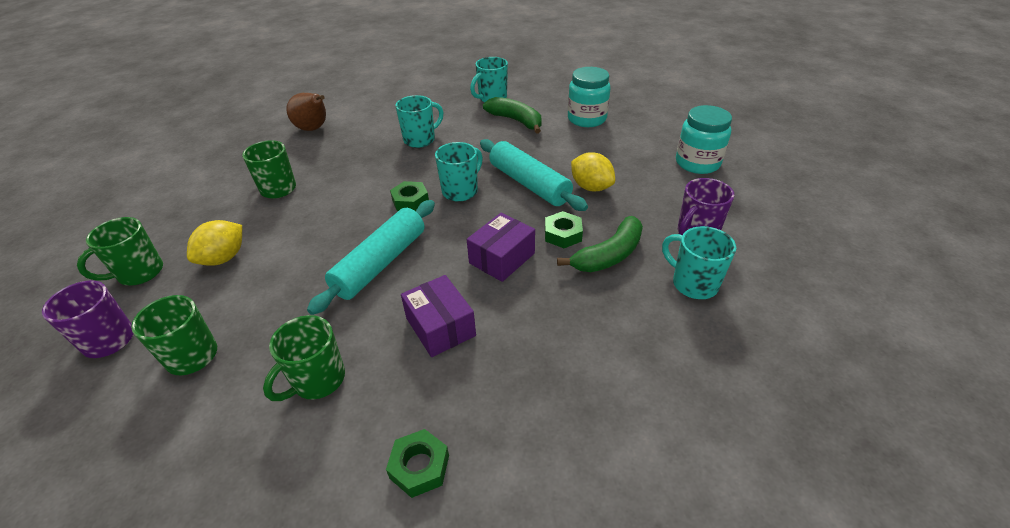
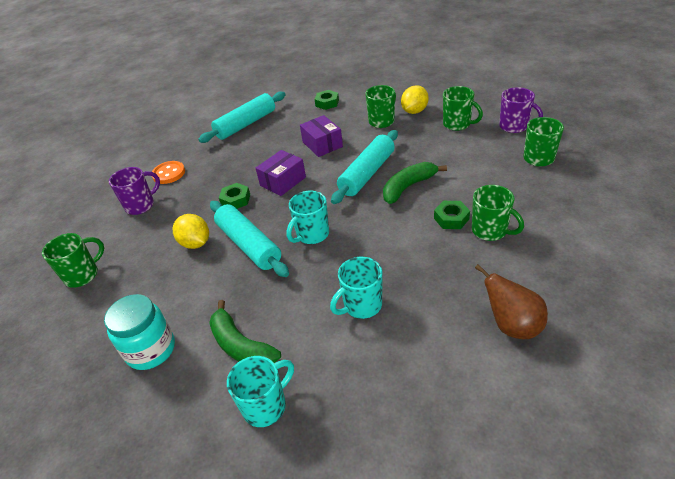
camera: 175 degrees left, 0 degrees up
yellow lemon [187,220,242,266] -> yellow lemon moved to [401,85,429,114]
green nut [390,181,429,211] -> green nut moved to [434,201,470,229]
green banana [557,216,643,272] -> green banana moved to [383,162,447,204]
turquoise mug [662,226,736,299] -> orange button [152,161,185,184]
turquoise jar [676,105,732,174] -> green mug [42,233,104,288]
none -> turquoise rolling pin [198,92,286,143]

